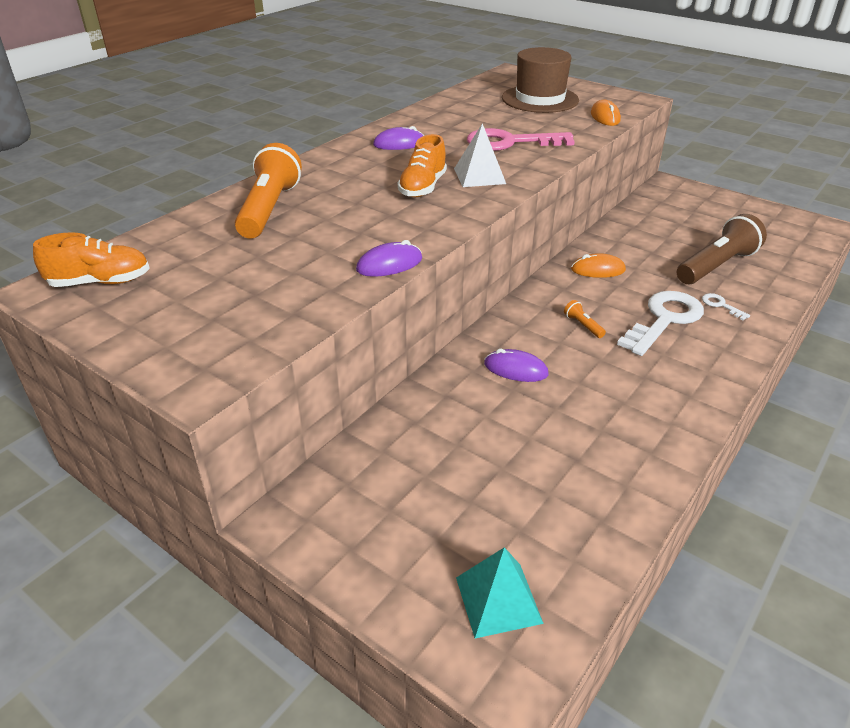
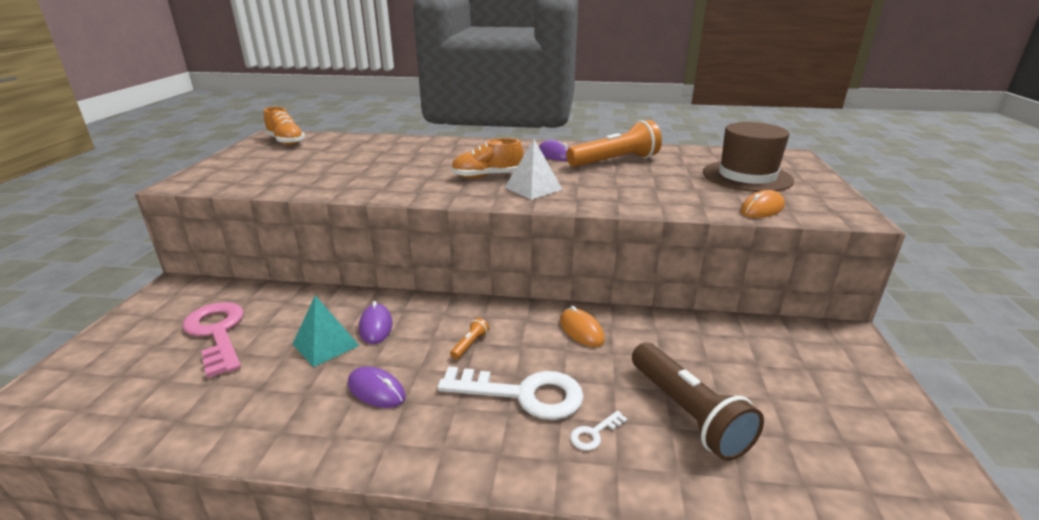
camera: 60 degrees right, 10 degrees down
orange flashlight [235,143,302,239] -> orange flashlight moved to [566,120,662,167]
purple mouse [356,240,422,277] -> purple mouse moved to [348,366,406,408]
turquoise pyramid [456,547,544,638] -> turquoise pyramid moved to [293,295,360,367]
pink key [467,128,575,151] -> pink key moved to [182,302,244,378]
brown flashlight [677,214,767,284] -> brown flashlight turned 45 degrees clockwise [632,343,764,461]
white key [702,293,750,320] -> white key turned 150 degrees counterclockwise [570,411,627,451]

